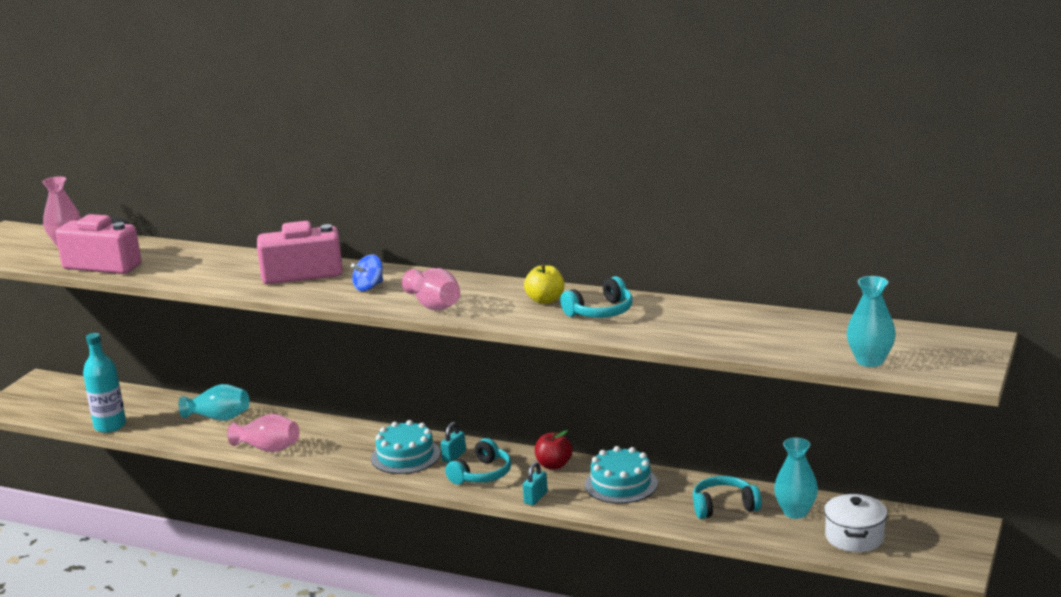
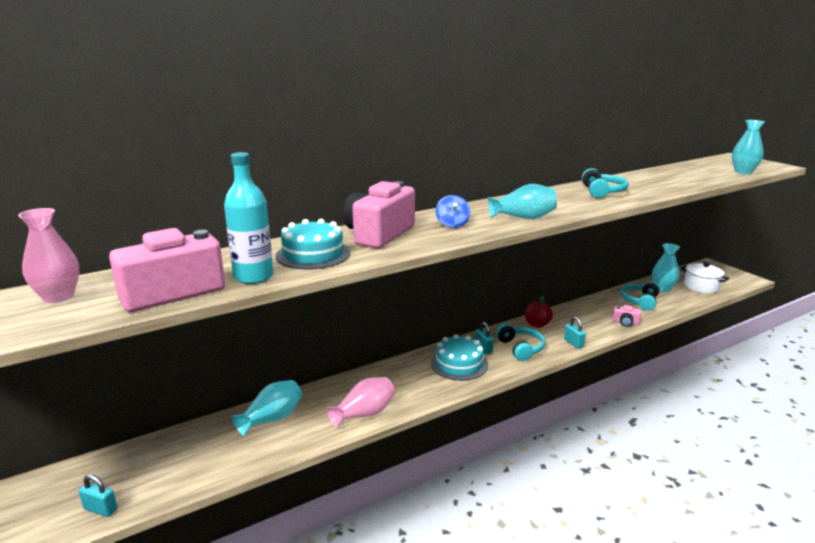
camera: 55 degrees left, 0 degrees up
turquoise bottle [83,333,126,433] -> turquoise bottle moved to [224,152,273,284]
pink vase [402,268,460,310] -> turquoise vase [488,184,557,219]
yellow apple [524,264,564,304] -> none
turquoise cake [585,446,658,504] -> turquoise cake moved to [276,219,350,270]
none -> turquoise padlock [78,474,117,517]
none -> pink camera [613,305,641,327]

